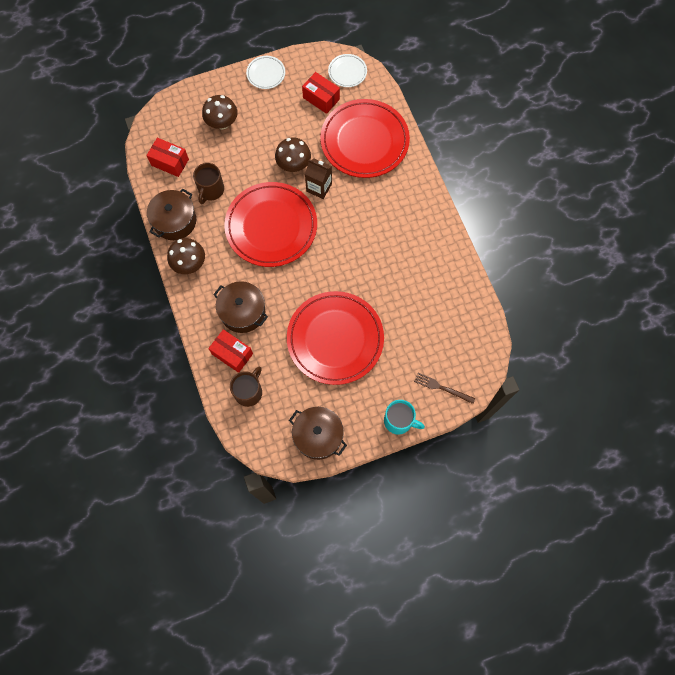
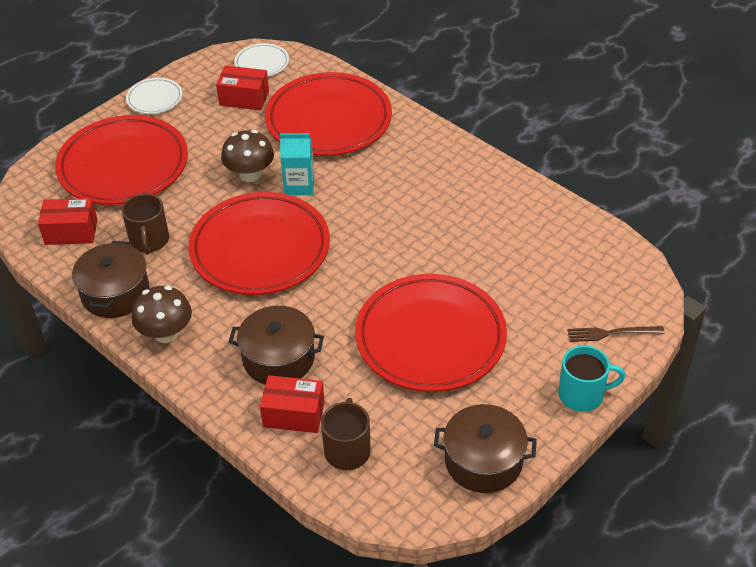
camera: 25 degrees left, 25 degrees down
brown mushroom [202,95,238,129] -> red plate [55,115,188,205]
brown carton [305,159,332,199] -> turquoise carton [280,133,314,195]

